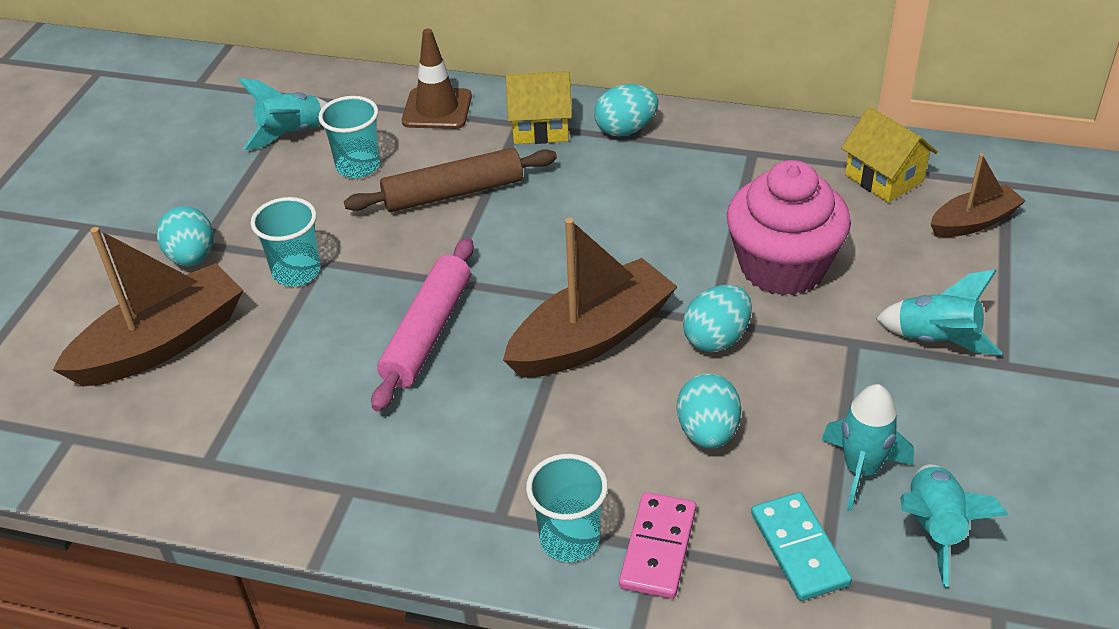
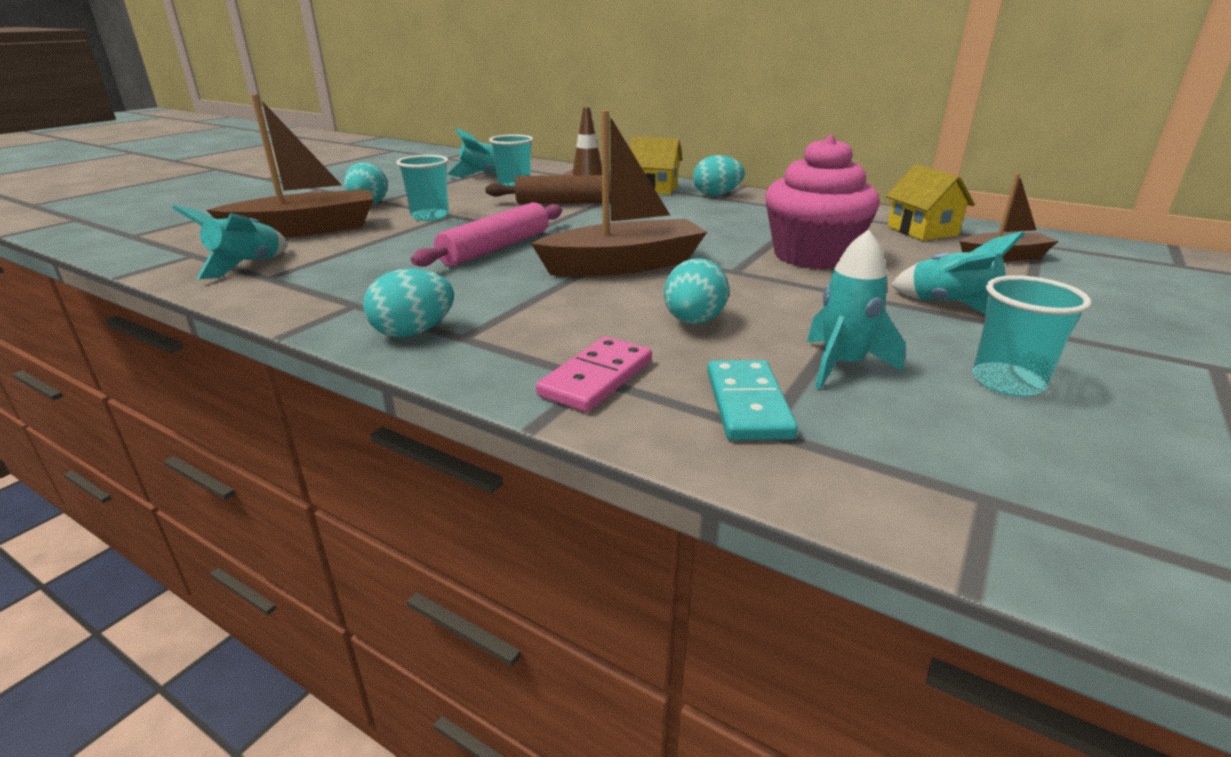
camera: 15 degrees right, 15 degrees down
turquoise cup [526,454,608,562] -> turquoise cup moved to [972,275,1091,397]
turquoise egg [683,284,752,352] -> turquoise egg moved to [363,268,454,337]
turquoise rocket [900,464,1008,586] -> turquoise rocket moved to [173,205,288,279]

